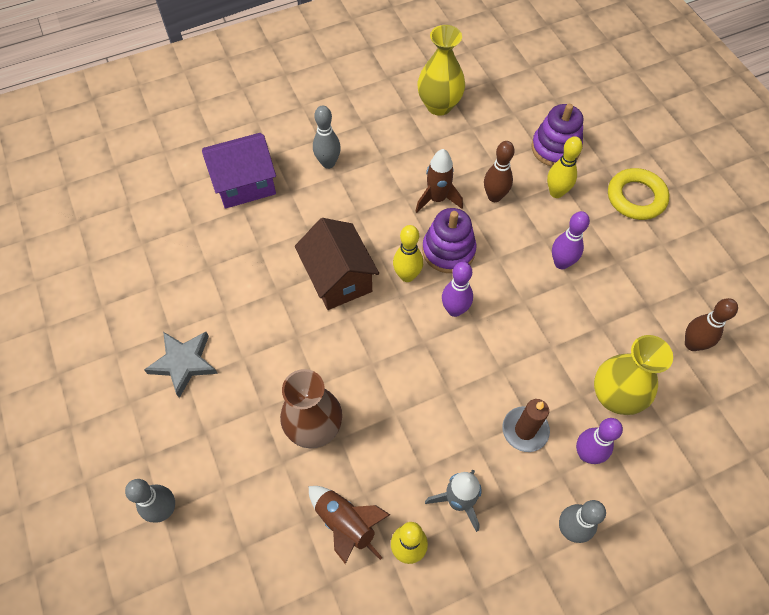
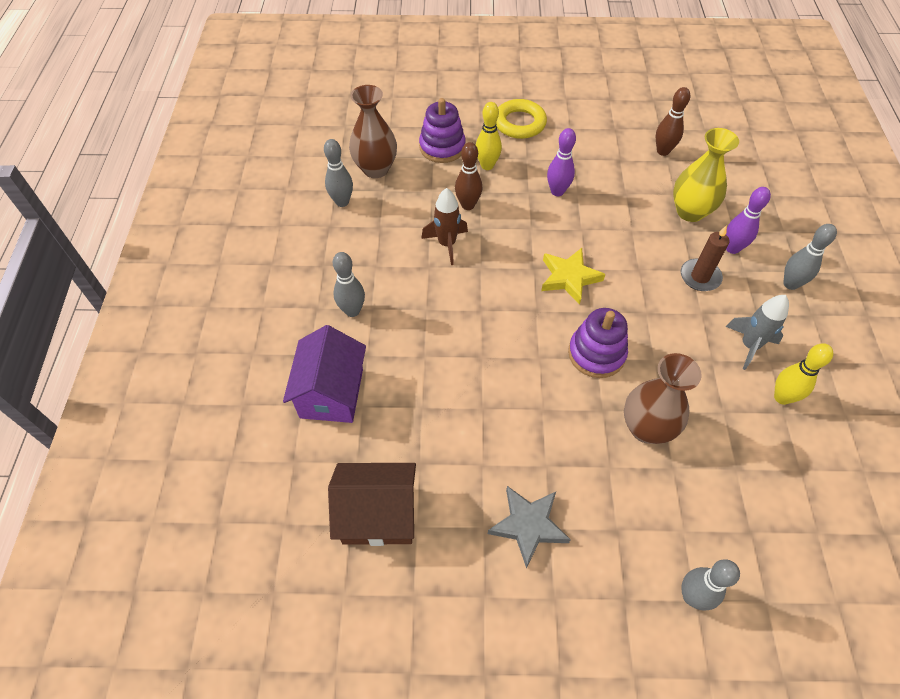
camera: 65 degrees left, 5 degrees down
brown house [295,218,379,310] -> brown house moved to [328,463,416,546]
brown rocket [309,486,390,564] -> none
yellow bowling pin [393,225,423,282] -> none
yellow vase [418,25,465,116] -> grey bowling pin [324,139,353,207]
purple stacking toy [422,208,476,273] -> purple stacking toy moved to [568,308,628,378]
purple bowling pin [442,262,473,317] -> yellow star [541,248,605,305]
none -> brown vase [349,85,397,178]

